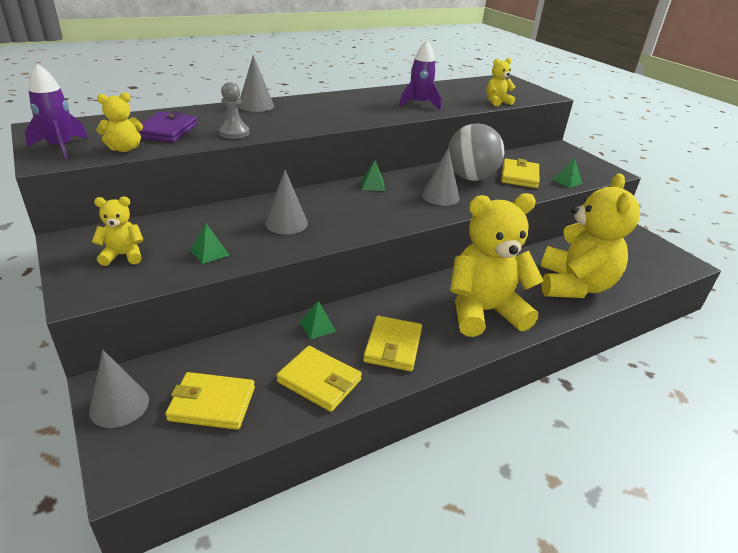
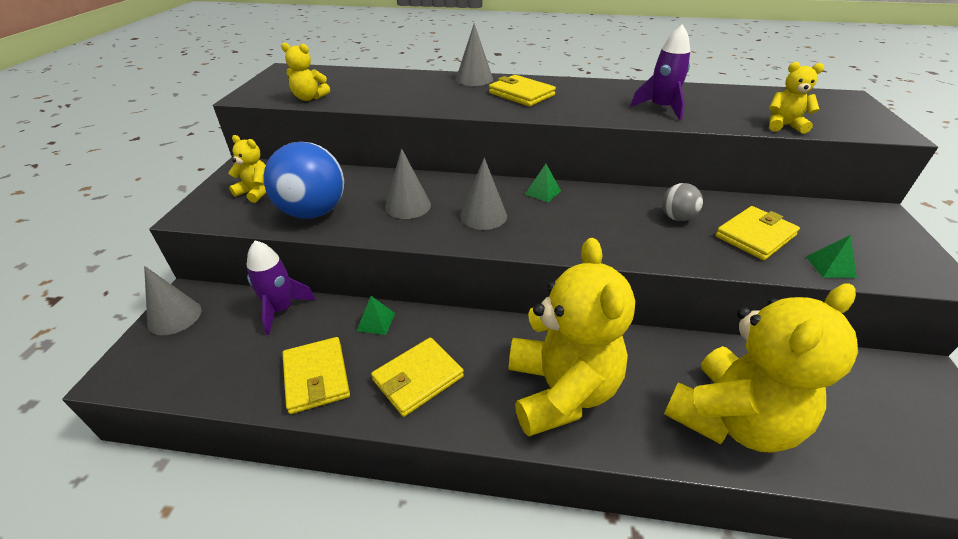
camera: 40 degrees right, 5 degrees up
purple rocket [25,64,88,160] -> purple rocket moved to [247,240,316,335]
purple wallet [137,111,198,143] -> none
yellow wallet [165,372,255,430] -> yellow wallet moved to [489,75,556,106]
green pyramid [190,223,229,264] -> blue ball [263,142,344,219]
grey pawn [218,82,249,139] -> none
grey cone [422,148,460,206] -> grey cone moved to [460,158,507,230]
grey ball [448,123,504,181] -> grey ball [662,183,703,221], size x0.50
yellow teddy bear [450,193,543,337] -> yellow teddy bear turned 60 degrees clockwise [509,238,635,437]

